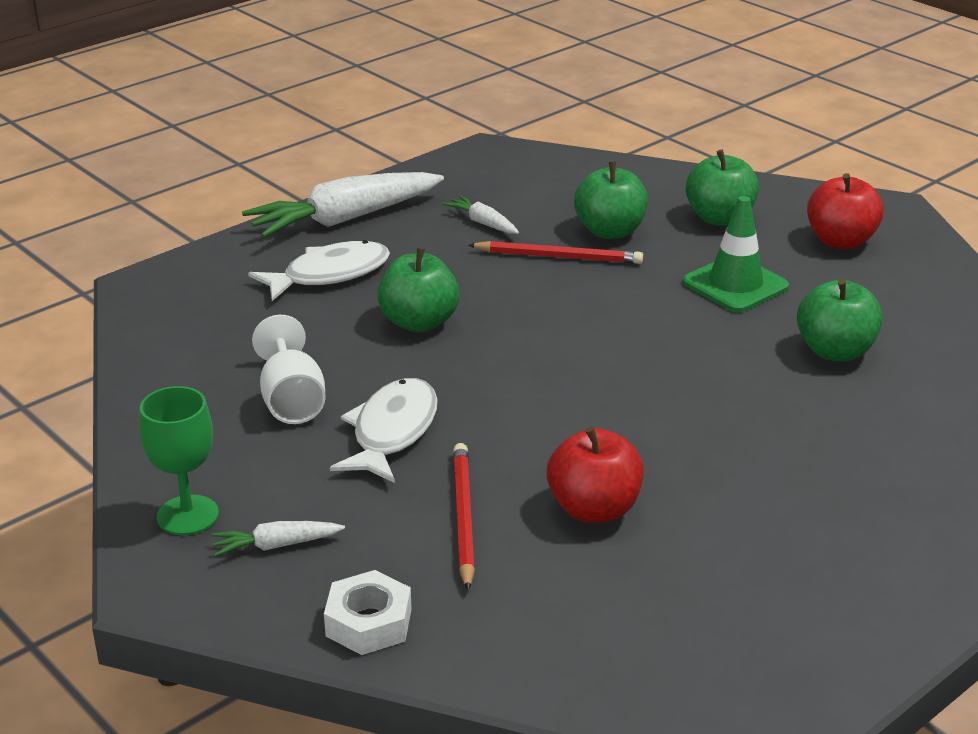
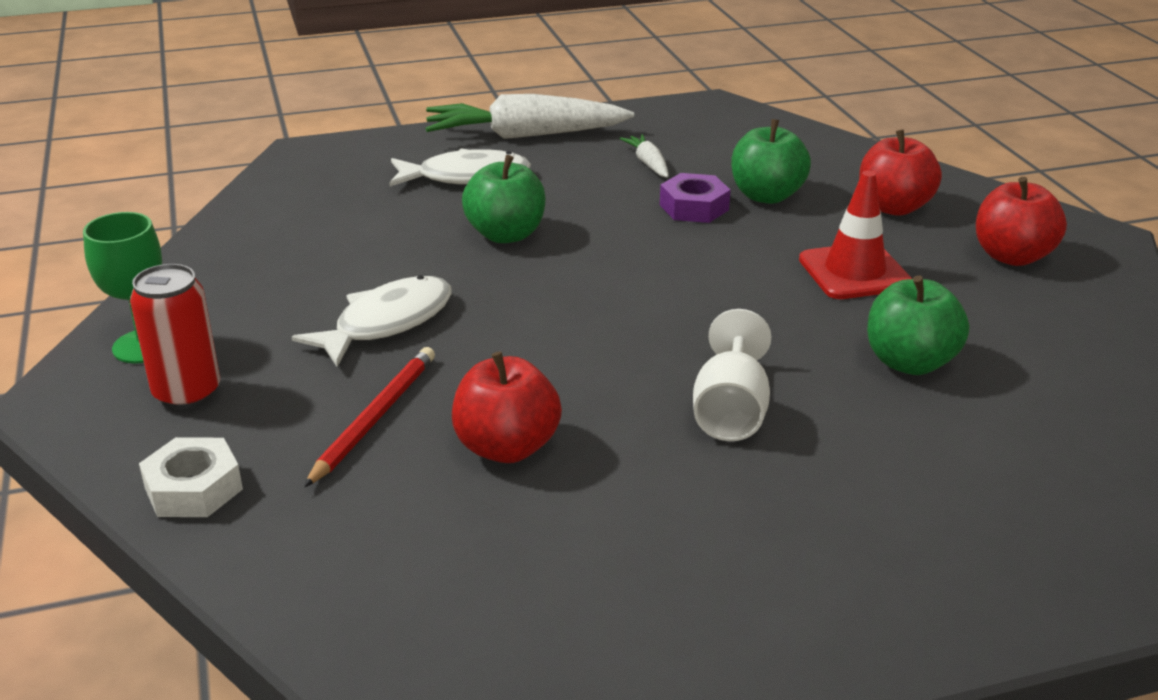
camera: 25 degrees right, 0 degrees up
white carrot [212,521,345,557] -> red can [130,264,220,409]
white goblet [252,315,326,424] -> white goblet moved to [693,309,771,441]
red pencil [468,241,643,264] -> purple nut [660,173,731,223]
green traffic cone [683,196,789,312] -> red traffic cone [799,171,912,299]
green apple [686,149,759,226] -> red apple [859,130,942,216]

